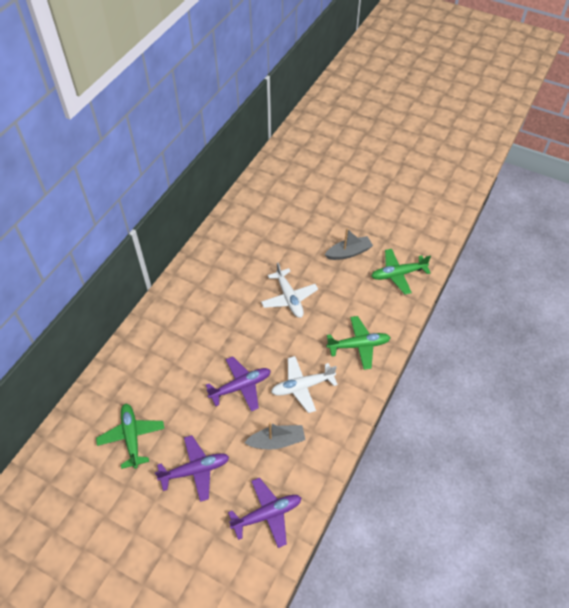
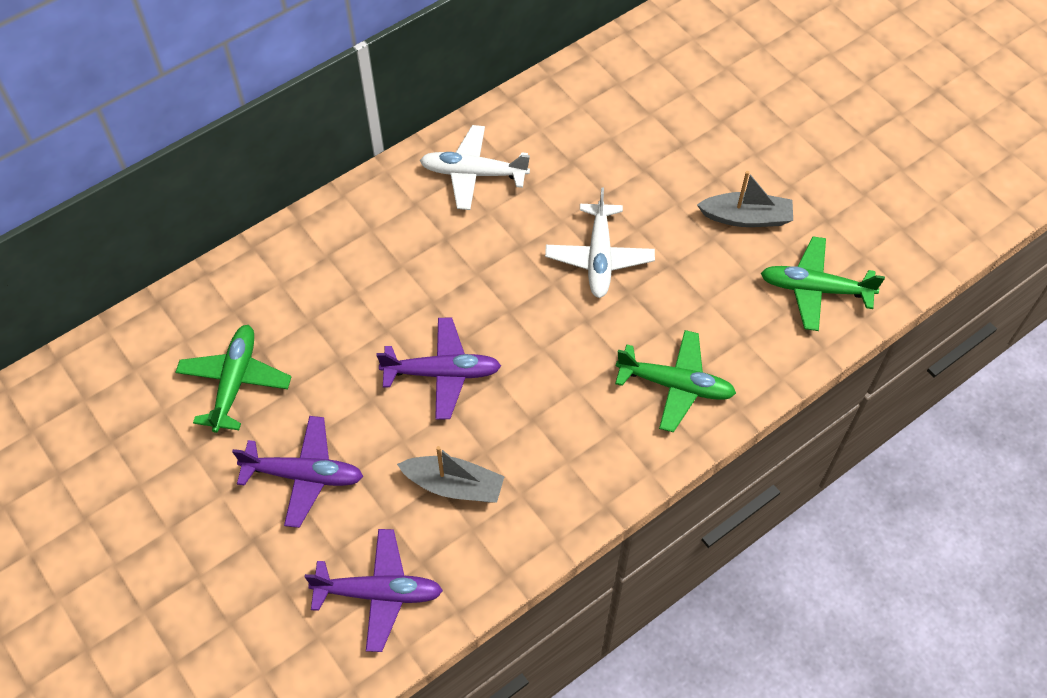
camera: 25 degrees right, 5 degrees up
white plane [271,356,338,413] -> white plane moved to [420,125,530,210]

